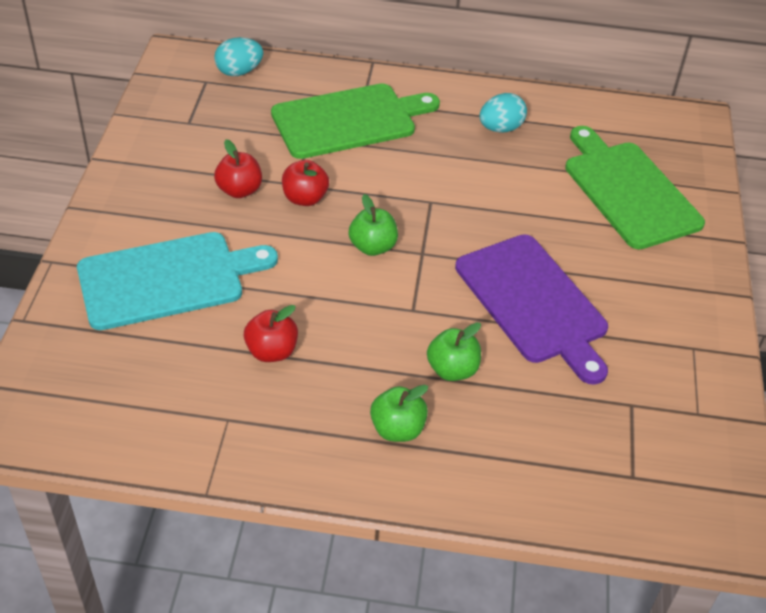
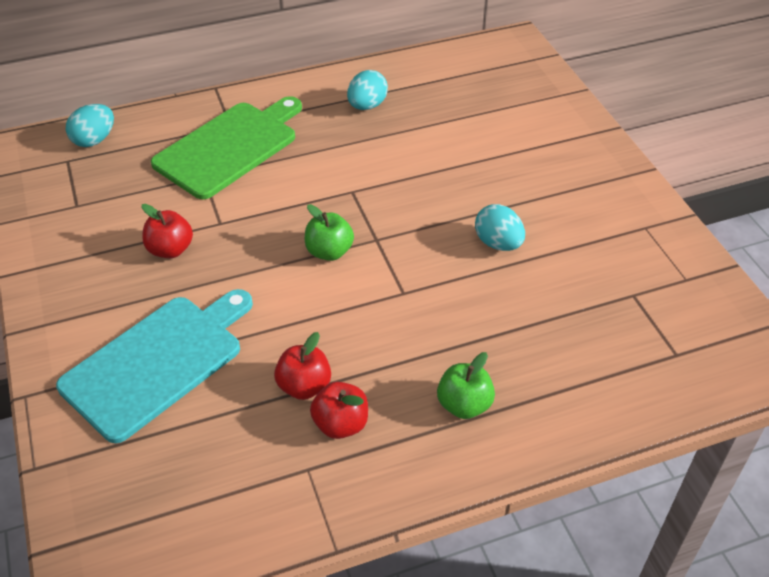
camera: 25 degrees left, 0 degrees up
red apple [282,160,329,206] -> red apple moved to [310,382,368,439]
green apple [427,322,481,381] -> none
purple cutting board [455,234,608,385] -> turquoise egg [475,204,525,251]
green cutting board [565,126,705,249] -> none

